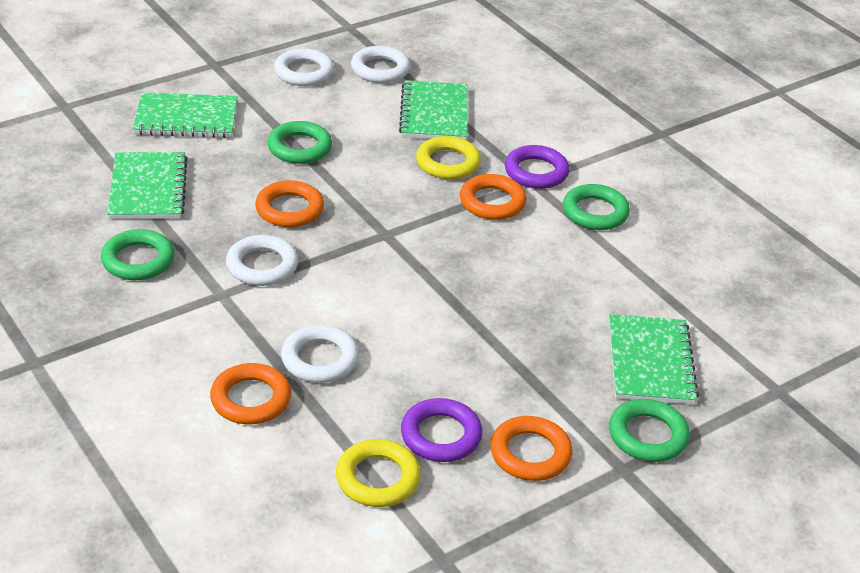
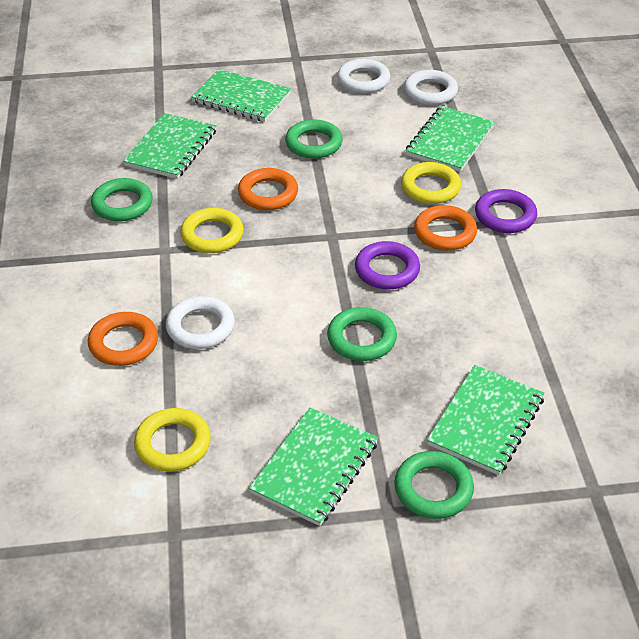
camera: 30 degrees right, 5 degrees up
white ring [226,235,298,286] -> yellow ring [180,208,244,253]
purple ring [401,398,482,462] -> purple ring moved to [355,241,420,290]
orange ring [490,416,573,481] -> green notebook [249,408,378,526]
green ring [563,184,630,230] -> green ring moved to [327,307,397,361]

